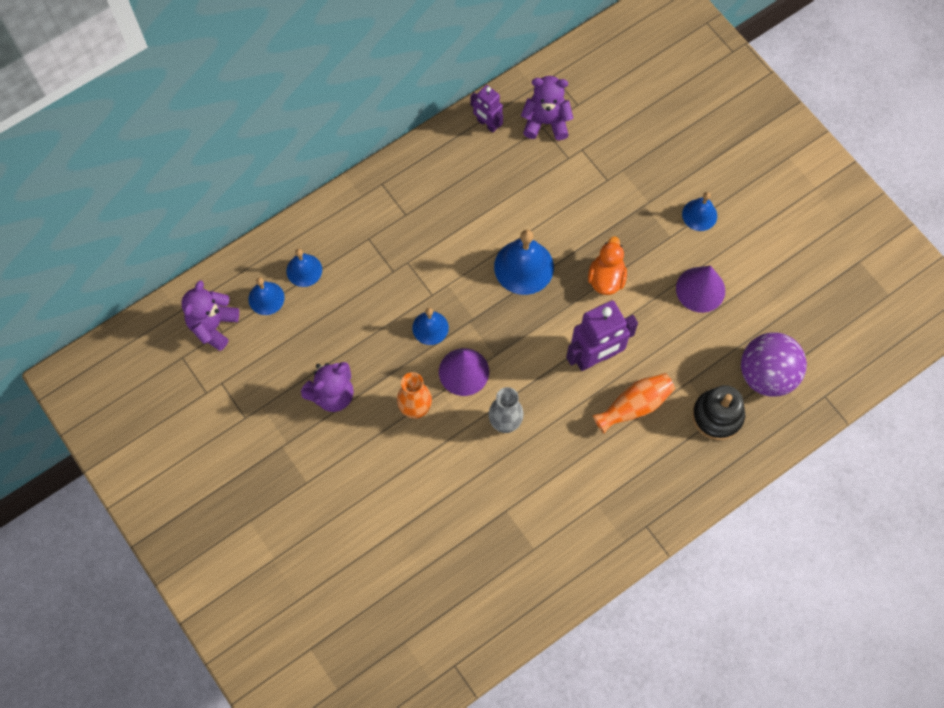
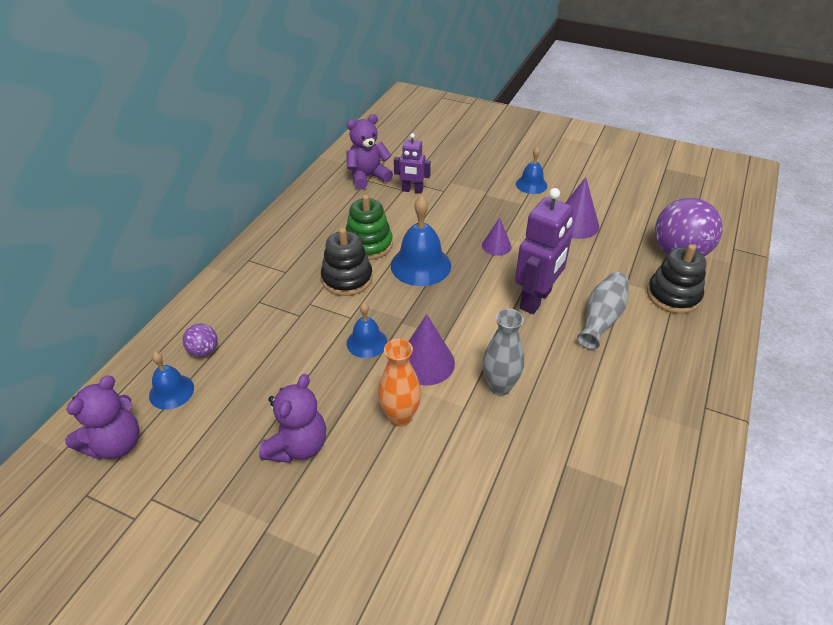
camera: 30 degrees left, 25 degrees down
purple teddy bear [182,280,239,351] -> purple teddy bear turned 135 degrees counterclockwise [65,375,140,459]
blue bell [287,249,322,287] -> purple ball [183,324,218,357]
purple robot [471,85,503,133] -> purple robot moved to [394,133,431,194]
orange duck [588,236,627,295] -> purple cone [482,218,511,256]
orange vase [593,373,675,434] -> grey vase [577,272,629,350]
none -> black stacking toy [321,228,373,296]
none -> green stacking toy [346,194,393,260]

